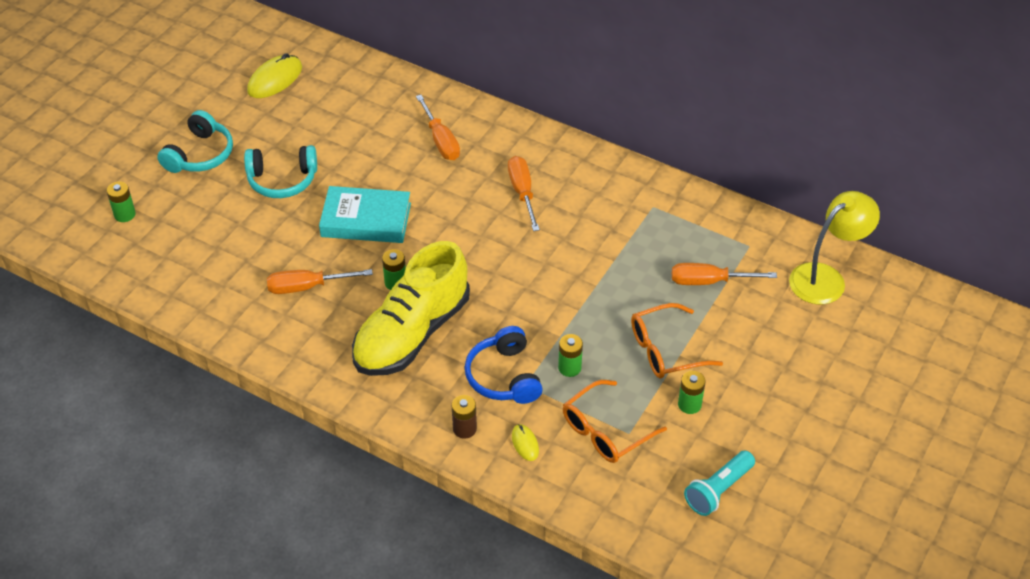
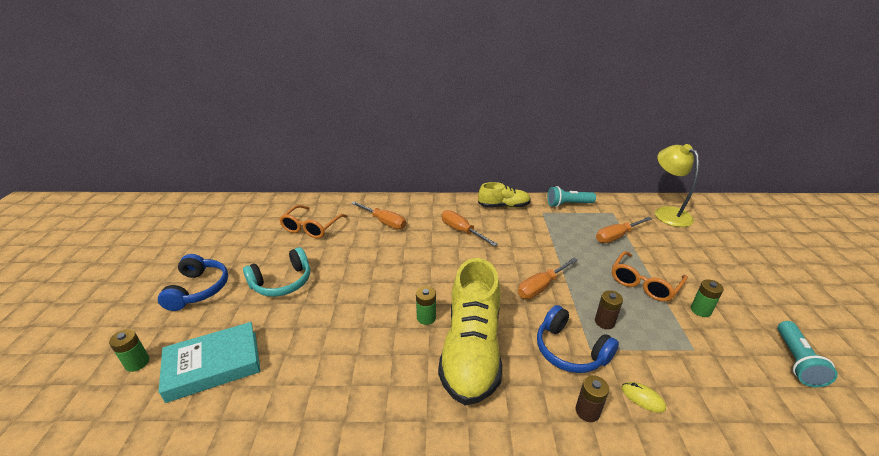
camera: 30 degrees left, 15 degrees down
turquoise headphones [157,110,233,173] -> blue headphones [158,254,228,311]
yellow mouse [247,53,302,98] -> none
orange screwdriver [267,269,373,294] -> orange screwdriver moved to [518,258,578,299]
turquoise book [319,186,411,243] -> turquoise book moved to [159,322,261,403]
green battery [558,334,583,377] -> brown battery [595,291,623,329]
orange glasses [563,380,667,463] -> orange glasses moved to [279,205,348,239]
yellow lamp [789,191,880,304] -> yellow lamp turned 45 degrees counterclockwise [655,144,699,227]
none -> yellow shoe [478,182,531,208]
none -> turquoise flashlight [547,186,596,207]

